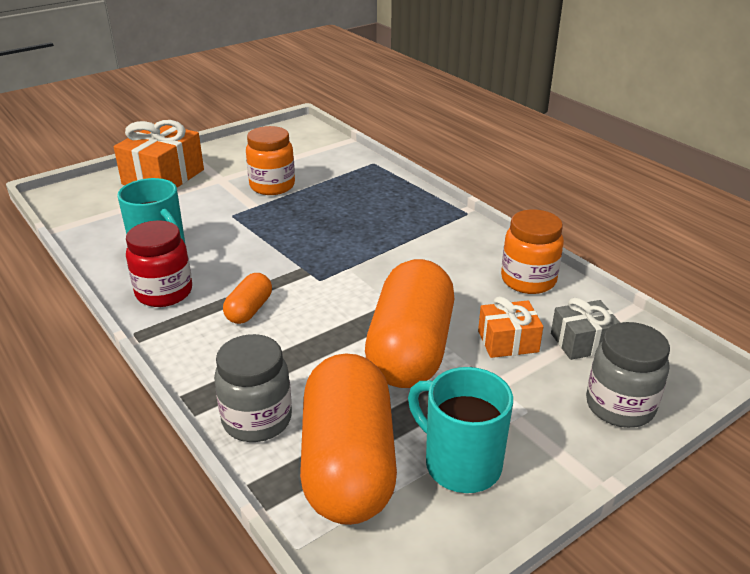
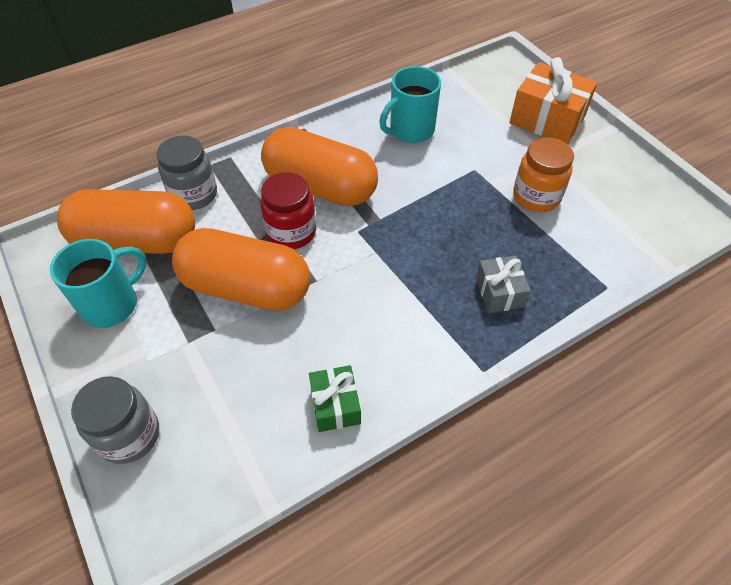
camera: 95 degrees right, 20 degrees up
red jar [126,220,192,307] -> red jar moved to [260,172,316,249]
orange capsule [223,273,272,324] -> orange capsule [261,127,378,206], size x2.22
orange gift [478,296,543,358] -> none
orange jar [501,209,564,294] -> green gift [309,365,361,432]
grey gift [551,298,620,360] -> grey gift moved to [476,256,531,313]

